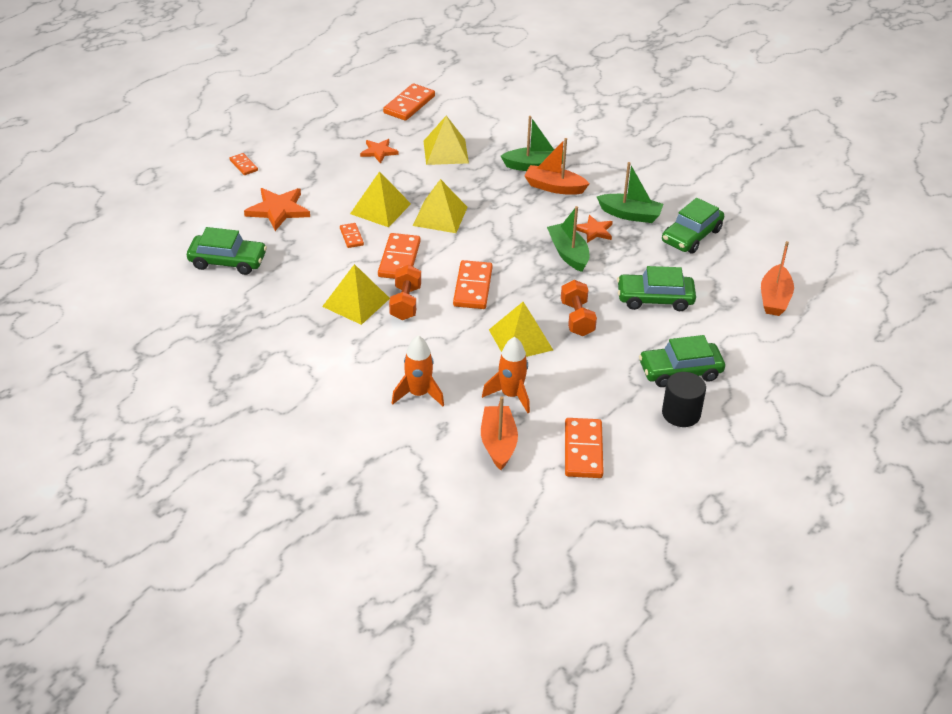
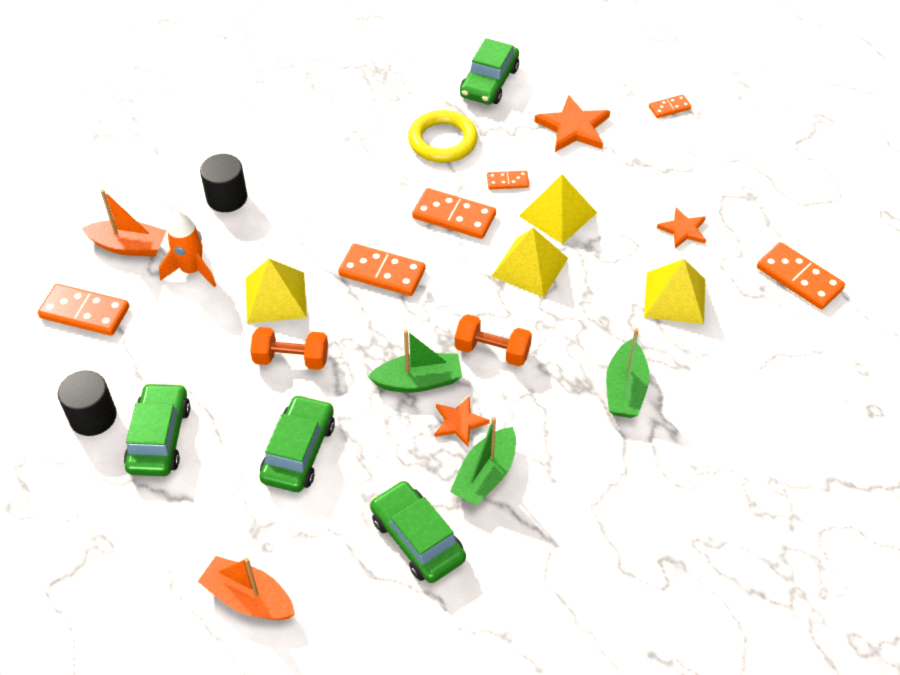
camera: 105 degrees right, 10 degrees up
yellow pyramid [322,264,390,325] -> none
orange dumbbell [389,265,421,320] -> orange dumbbell moved to [455,314,532,366]
orange rocket [392,336,444,406] -> black cylinder [200,154,247,212]
orange boat [525,138,590,195] -> none
none -> yellow ring [408,110,478,163]

